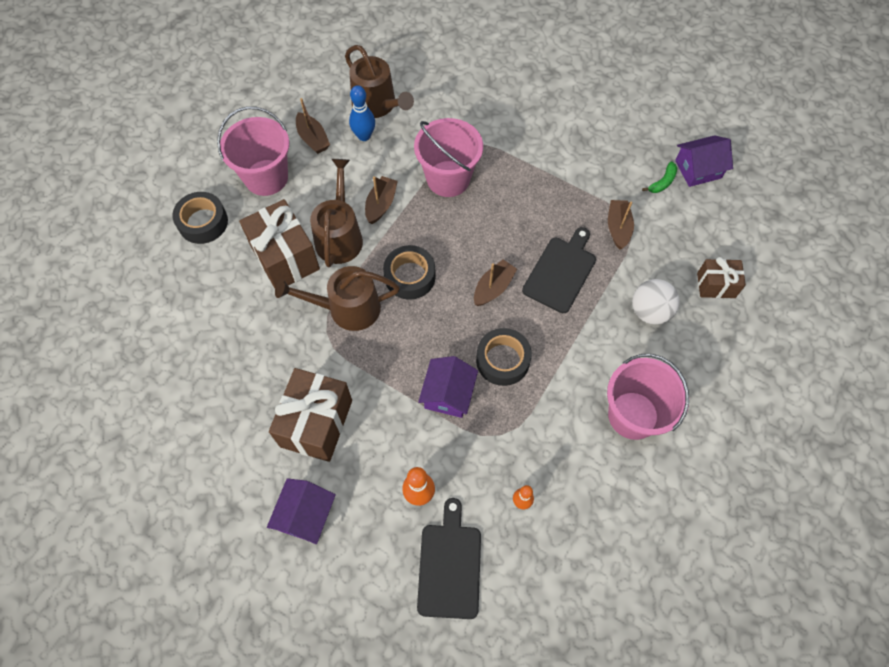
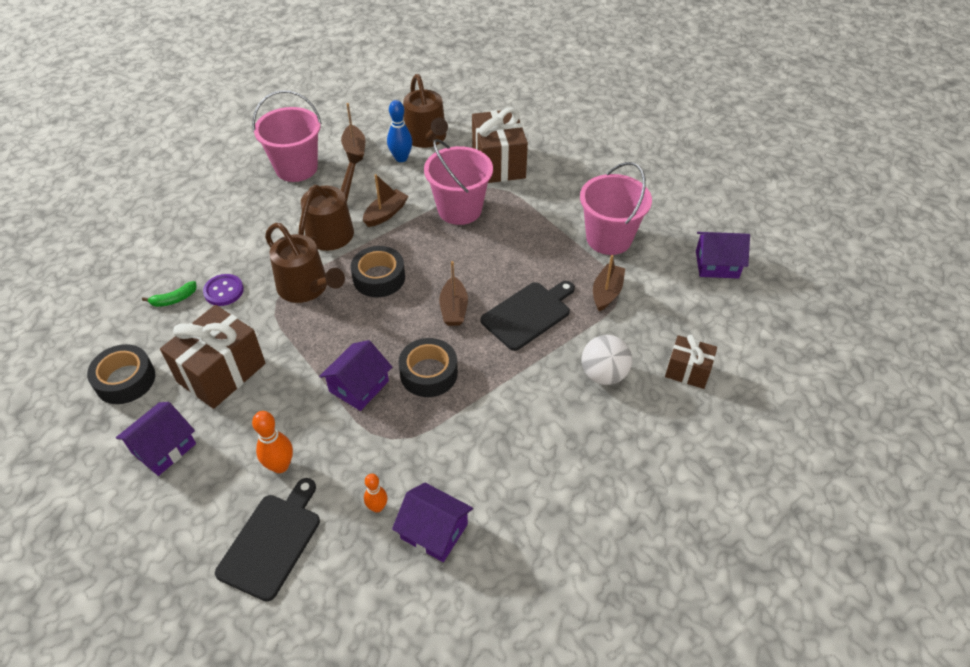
camera: 20 degrees right, 15 degrees down
black tape [172,192,228,244] -> black tape moved to [87,344,155,404]
brown gift [239,199,320,288] -> brown gift moved to [472,107,528,183]
brown watering can [275,266,400,331] -> brown watering can turned 150 degrees counterclockwise [265,223,345,303]
brown boat [474,259,517,306] -> brown boat turned 120 degrees clockwise [439,261,468,326]
pink bucket [607,354,689,440] -> pink bucket moved to [580,162,652,255]
green banana [642,161,677,193] -> green banana moved to [142,281,197,307]
none -> purple button [203,274,244,306]
none -> purple house [392,482,473,562]

